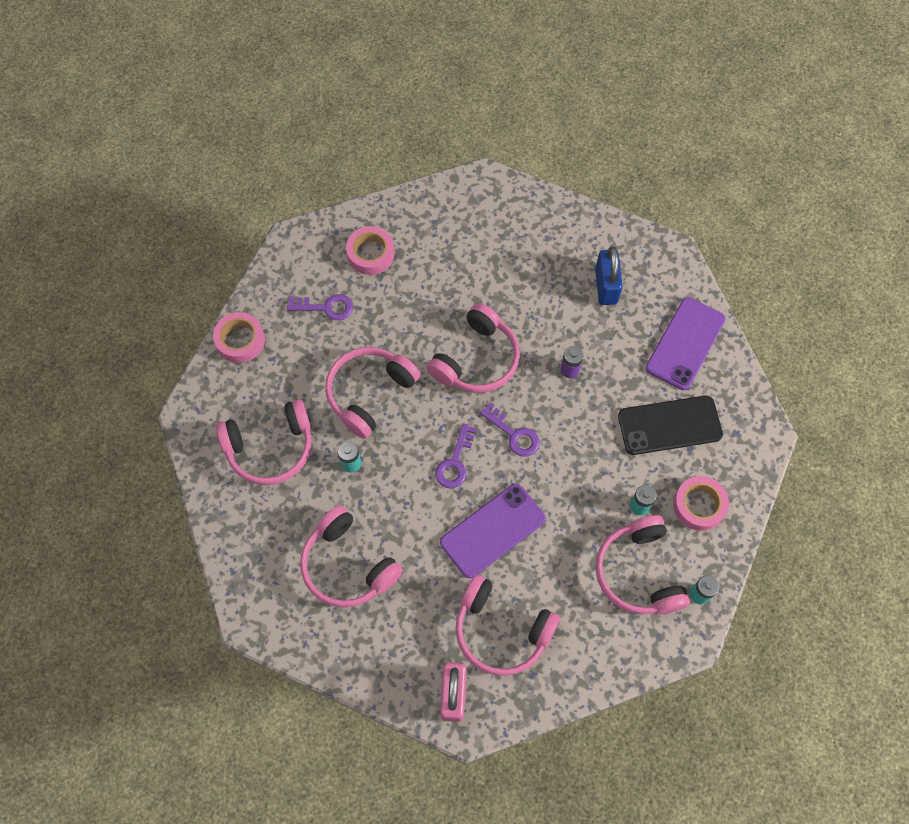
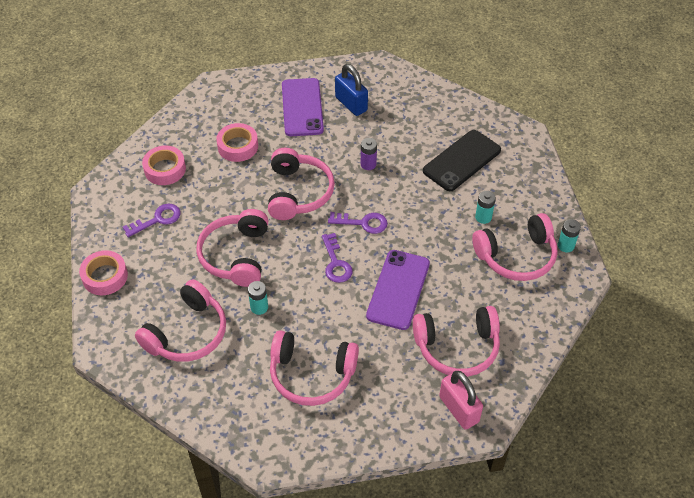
camera: 35 degrees left, 15 degrees down
pink headphones [595,515,690,614] -> pink headphones turned 60 degrees counterclockwise [472,213,558,281]
purple phone [646,297,725,390] -> purple phone moved to [282,78,324,136]
pink tape [673,476,729,531] -> pink tape moved to [216,123,258,162]

